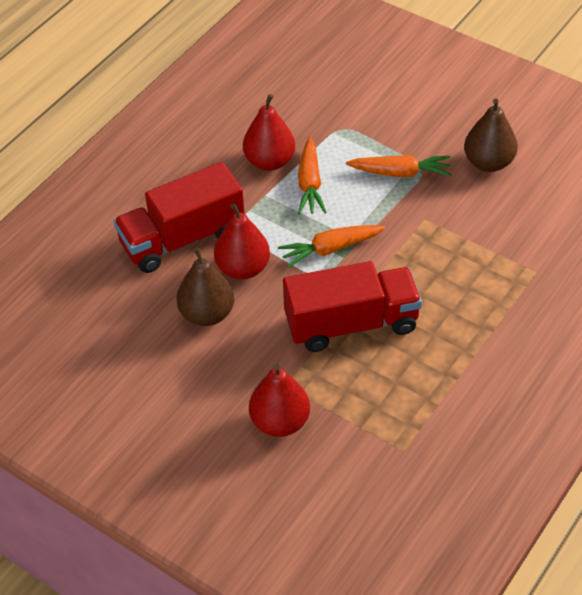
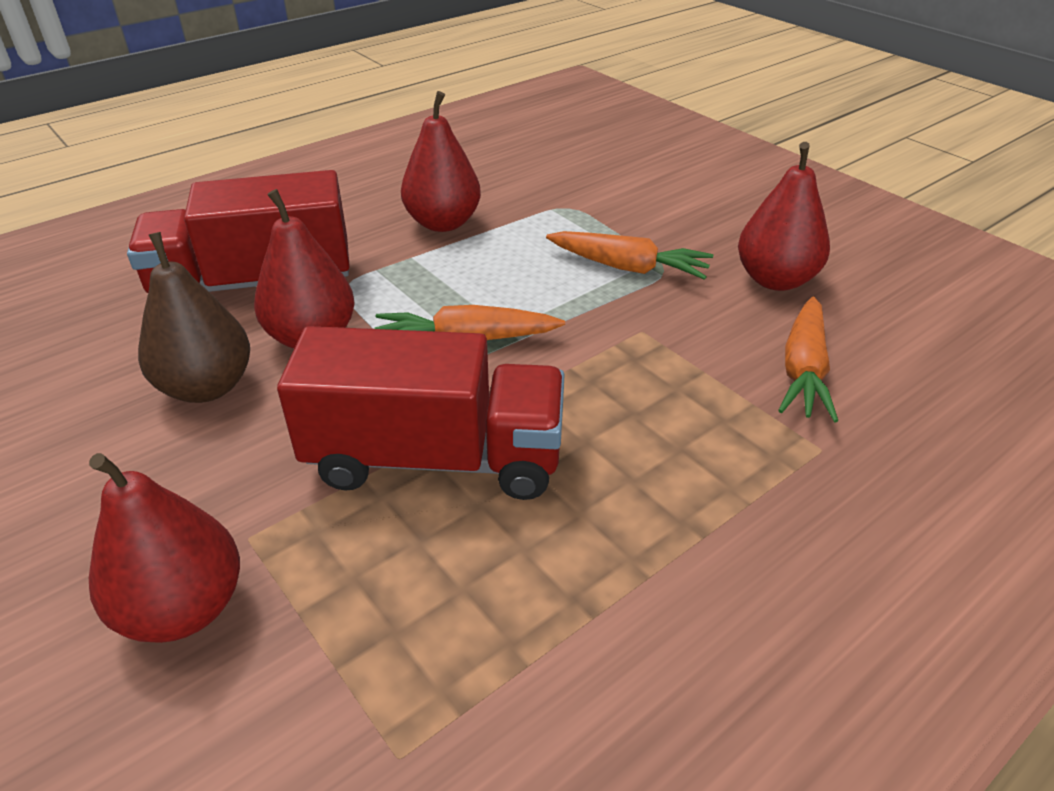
camera: 15 degrees right, 10 degrees down
orange carrot [298,137,326,214] -> orange carrot moved to [778,296,838,422]
brown pear [464,98,518,172] -> red pear [738,142,830,291]

